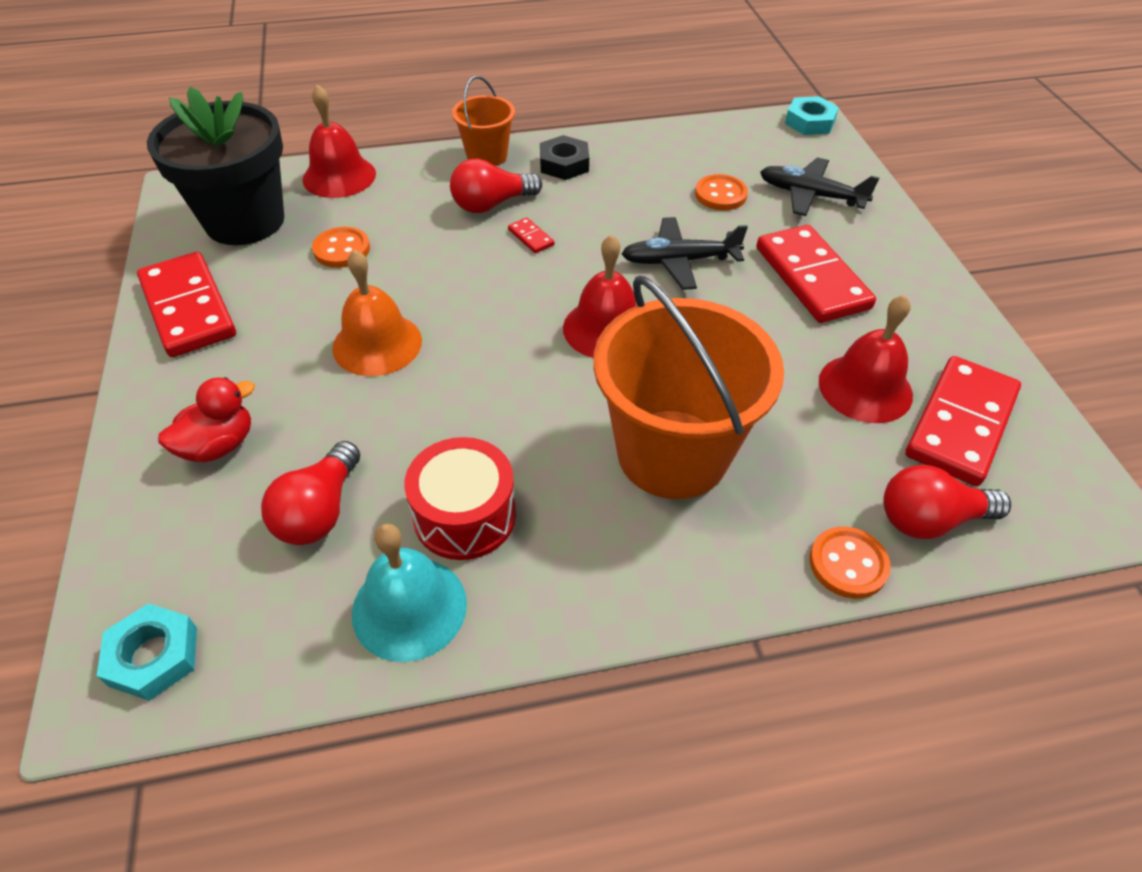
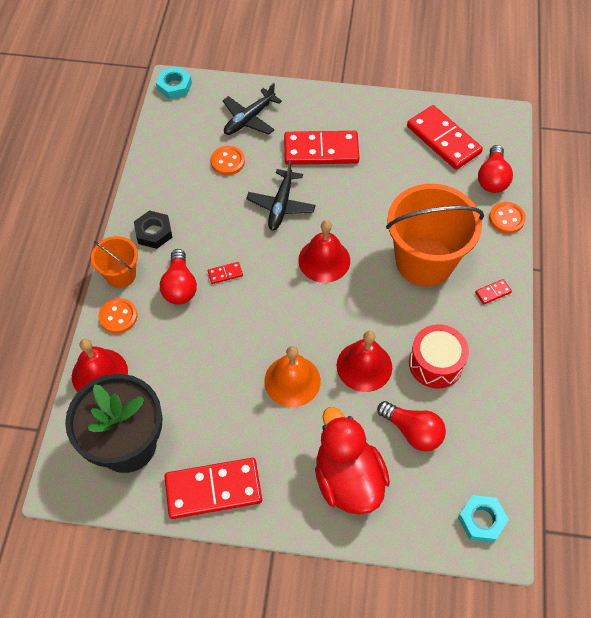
camera: 70 degrees left, 10 degrees up
red duck [158,377,255,462] -> red duck [315,407,390,515], size x1.74
orange button [312,227,370,268] -> orange button moved to [99,298,137,334]
turquoise bell [352,524,467,662] -> none
red bell [819,295,913,423] -> red bell moved to [337,331,392,392]
none -> red domino [475,279,512,305]

